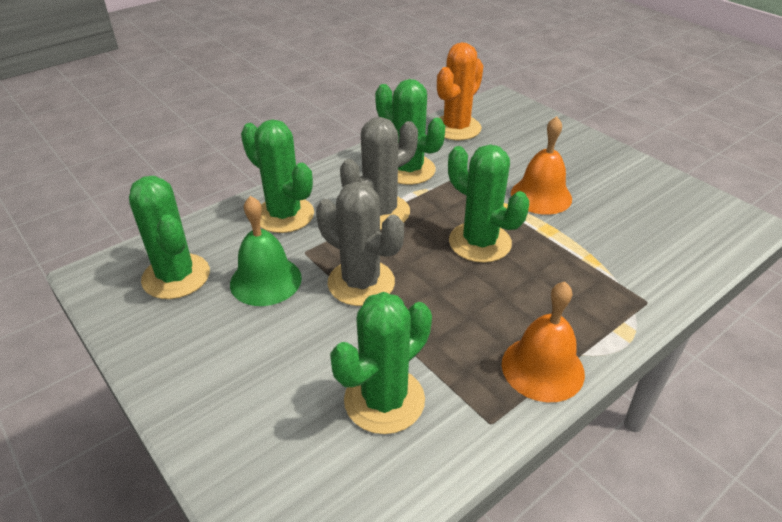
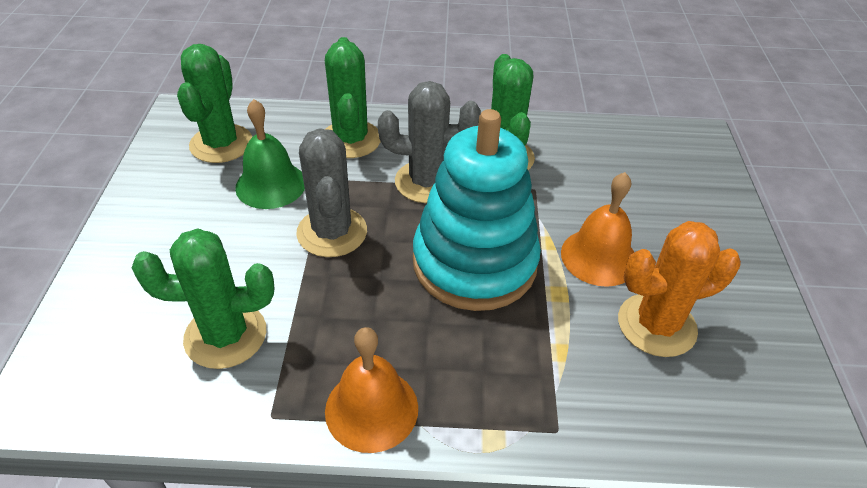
camera: 40 degrees right, 5 degrees up
orange cactus [437,42,483,140] -> orange cactus moved to [618,221,741,357]
green cactus [448,144,529,263] -> turquoise stacking toy [413,109,541,311]

